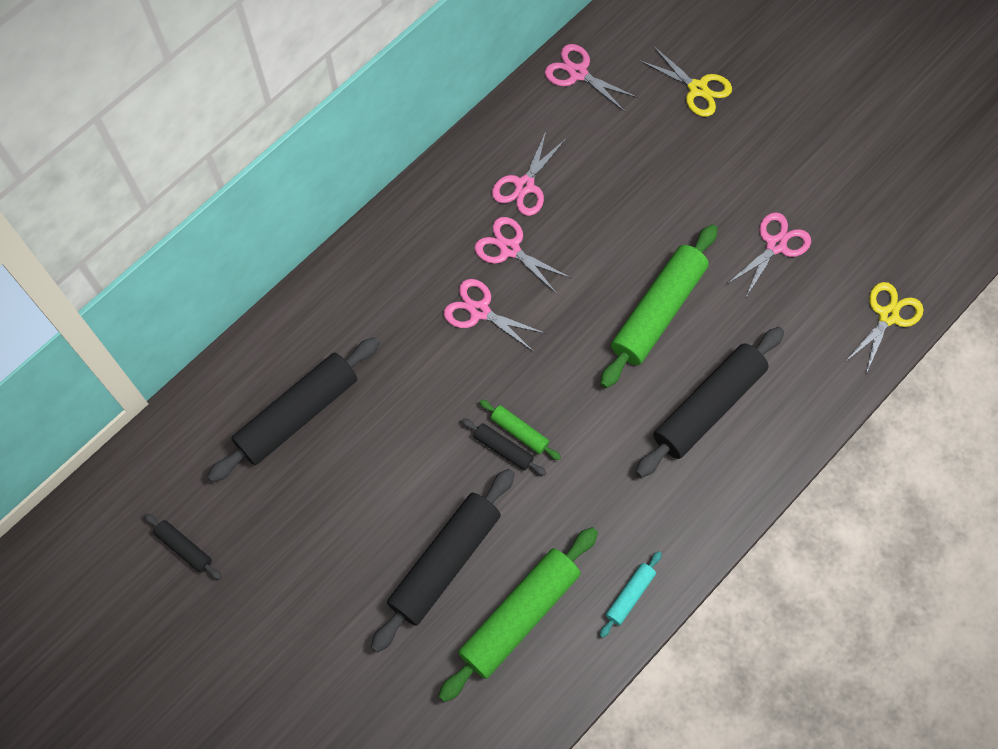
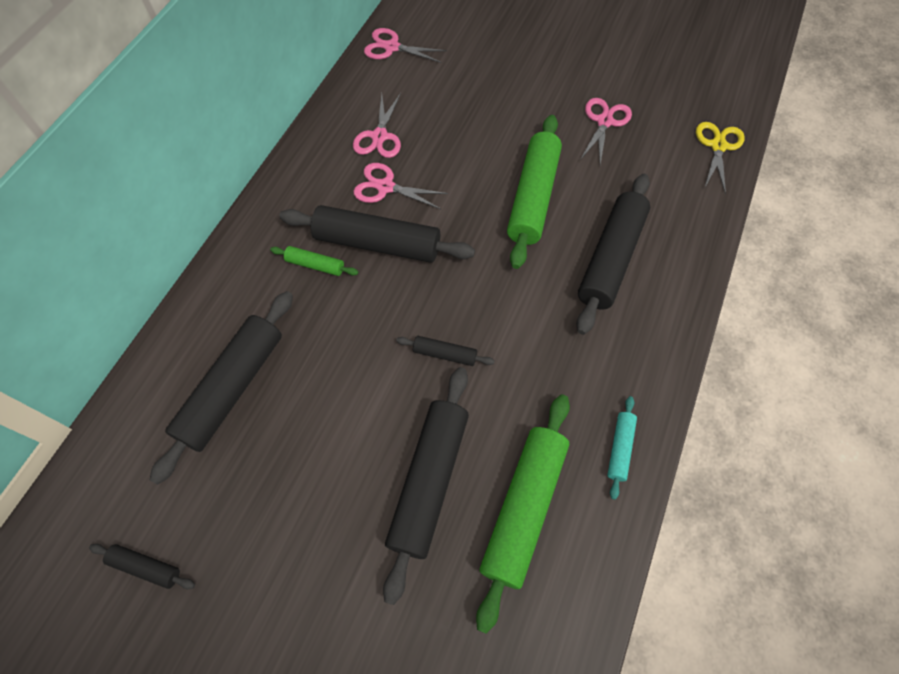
camera: 20 degrees left, 5 degrees down
pink scissors [444,279,546,352] -> black rolling pin [279,205,475,263]
green rolling pin [479,399,561,460] -> green rolling pin moved to [270,246,358,276]
yellow scissors [640,46,732,117] -> none

